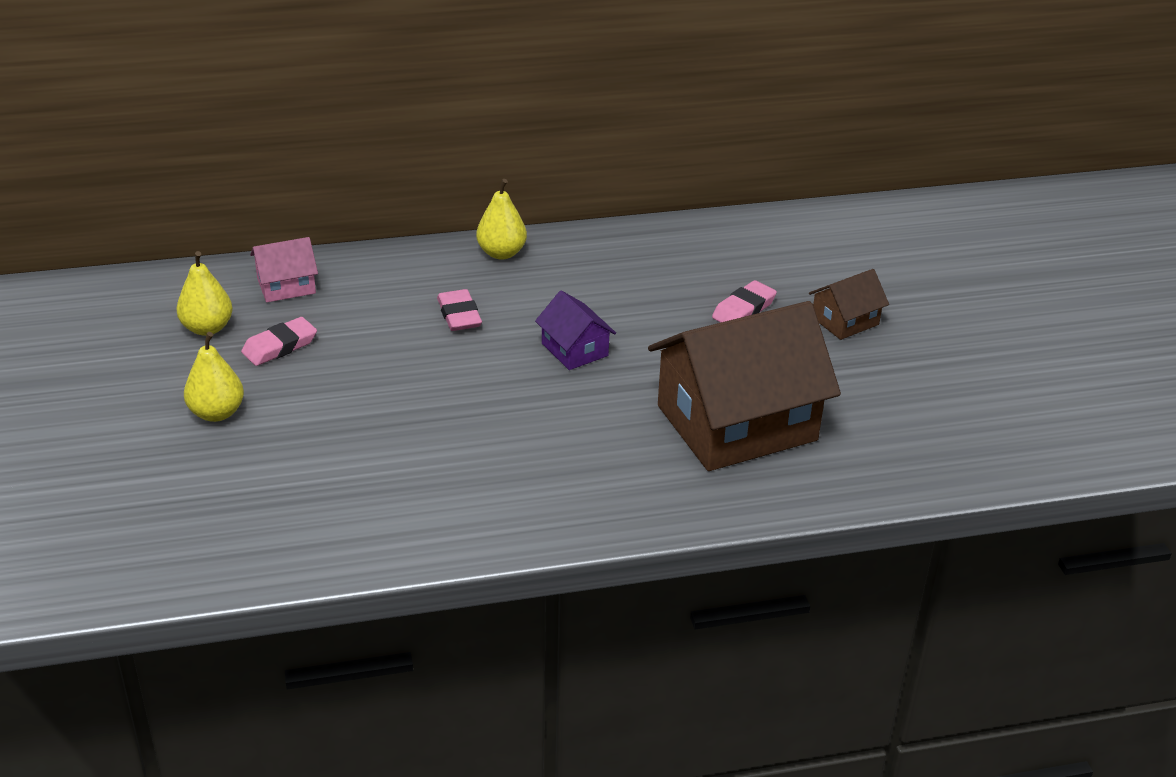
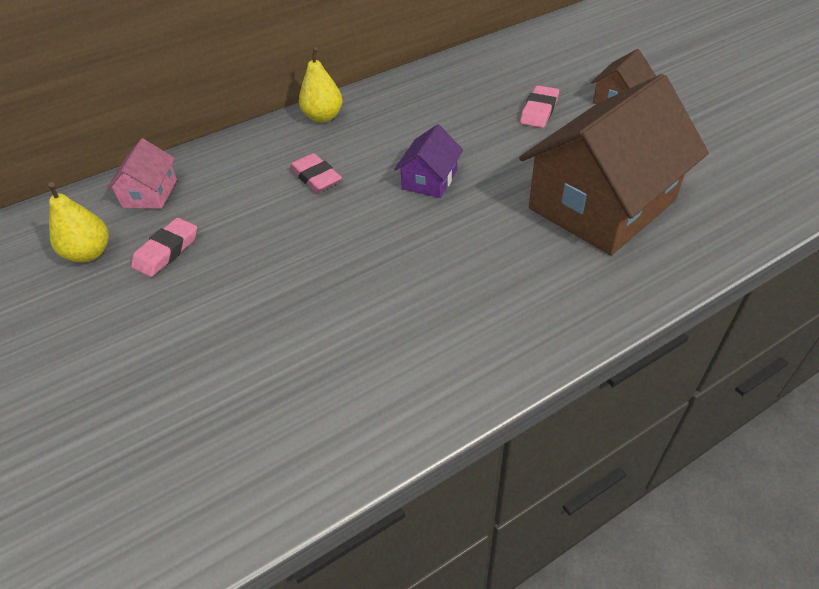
camera: 15 degrees left, 10 degrees up
yellow pear [184,332,244,422] -> none
pink house [250,237,318,302] -> pink house turned 45 degrees counterclockwise [106,138,177,209]
purple house [535,290,616,370] -> purple house turned 75 degrees clockwise [394,124,463,198]

